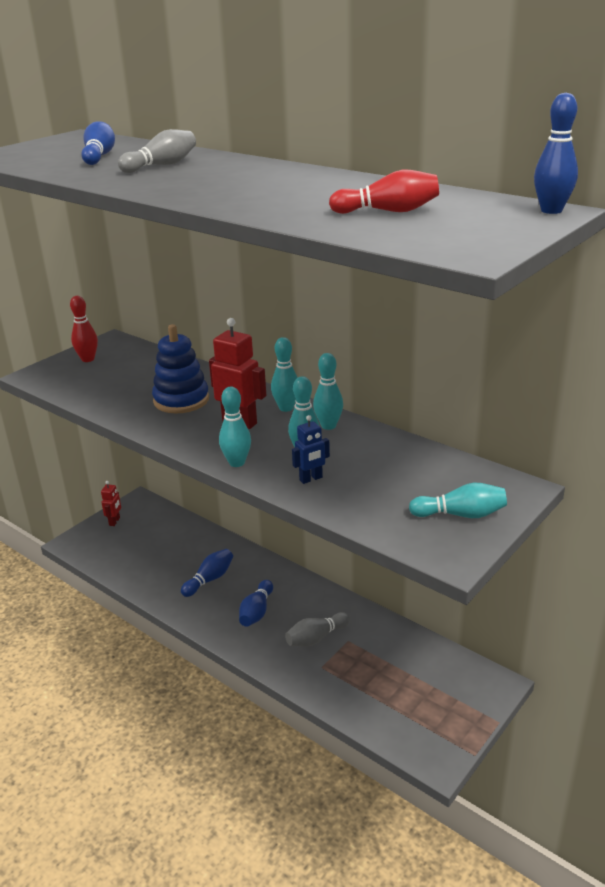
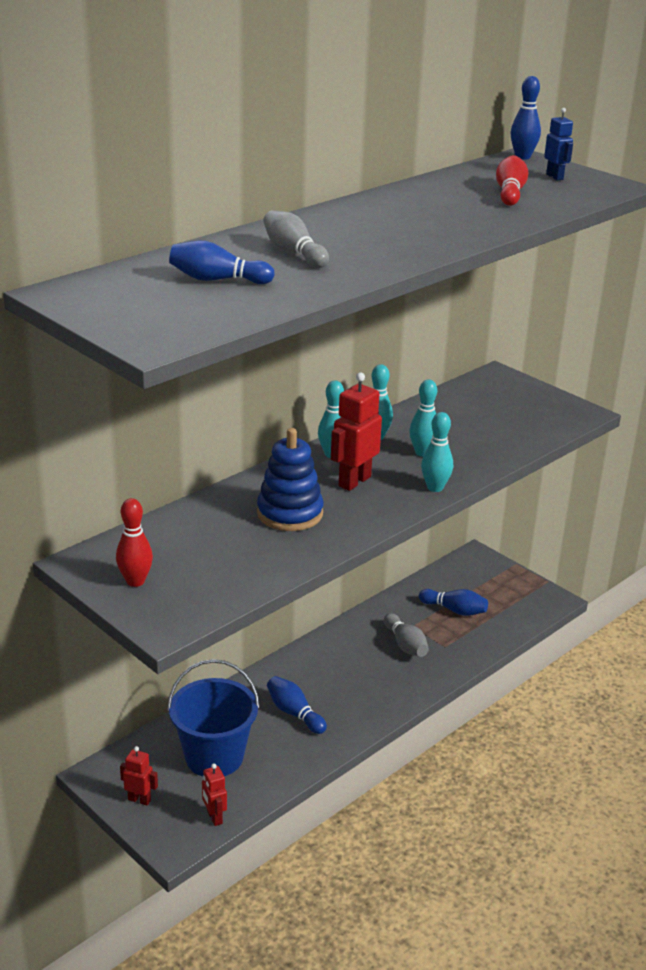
camera: 85 degrees left, 0 degrees up
blue bowling pin [239,580,273,627] -> blue bowling pin moved to [419,589,488,616]
blue robot [292,415,330,484] -> blue robot moved to [544,108,573,180]
turquoise bowling pin [409,482,507,518] -> none
none -> blue bucket [167,659,260,776]
none -> red robot [202,764,227,826]

